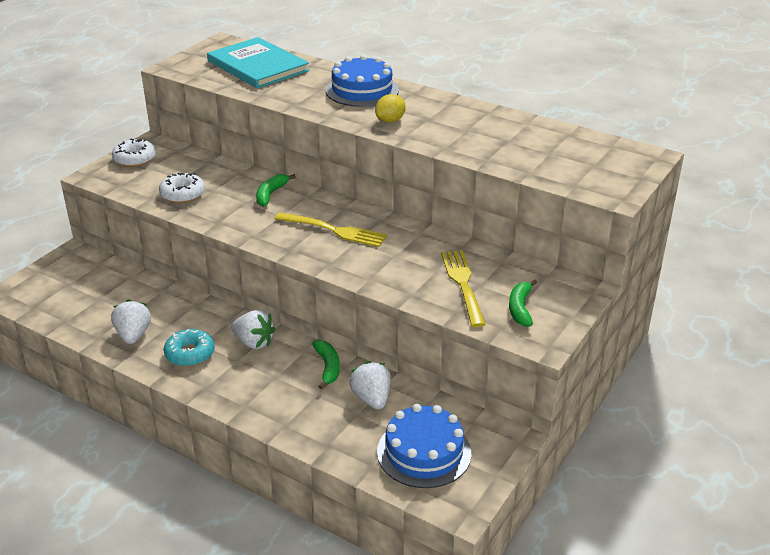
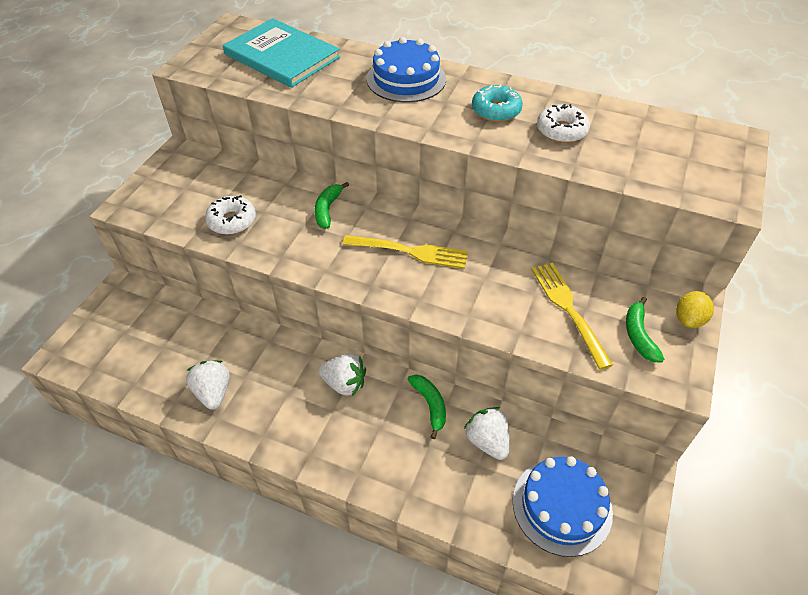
camera: 10 degrees left, 15 degrees up
white donut [112,138,156,167] -> white donut moved to [537,104,590,143]
turquoise donut [164,329,215,367] -> turquoise donut moved to [472,85,523,122]
yellow lemon [375,94,406,123] -> yellow lemon moved to [676,291,714,328]

